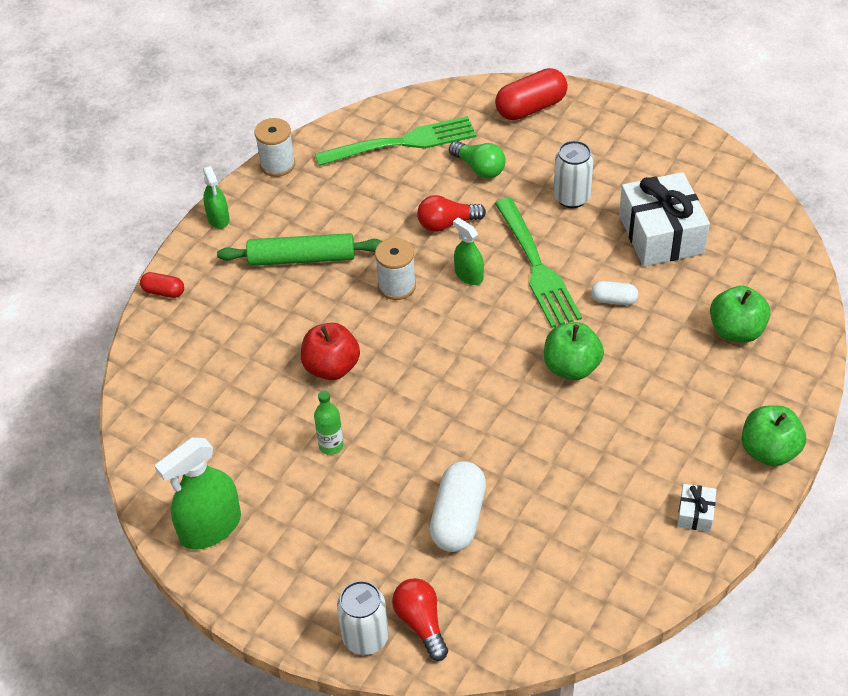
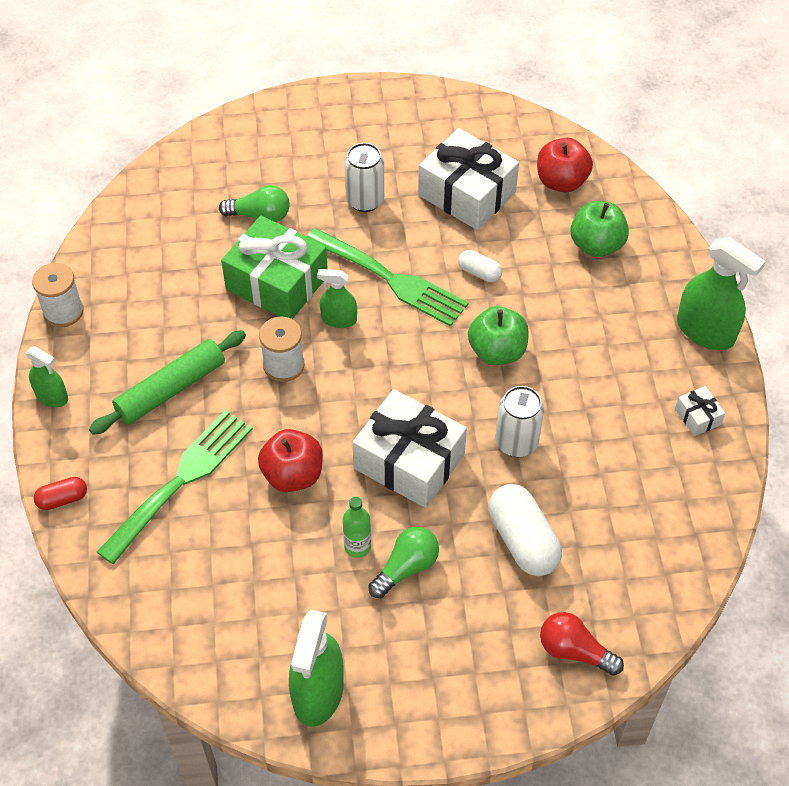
camera: 40 degrees left, 5 degrees up
green fork [315,116,476,166] -> green fork moved to [97,410,253,564]
white can [337,580,389,655] -> white can moved to [495,386,544,457]
red light bulb [417,195,486,232] -> green gift [221,216,328,319]
red capsule [495,68,568,120] -> none
white capsule [591,281,638,305] -> white capsule turned 60 degrees clockwise [458,250,502,282]
green apple [742,406,806,466] -> green spray bottle [677,237,766,350]
none -> white gift [353,389,467,508]
none -> green light bulb [368,527,439,598]
none -> red apple [537,138,593,192]

